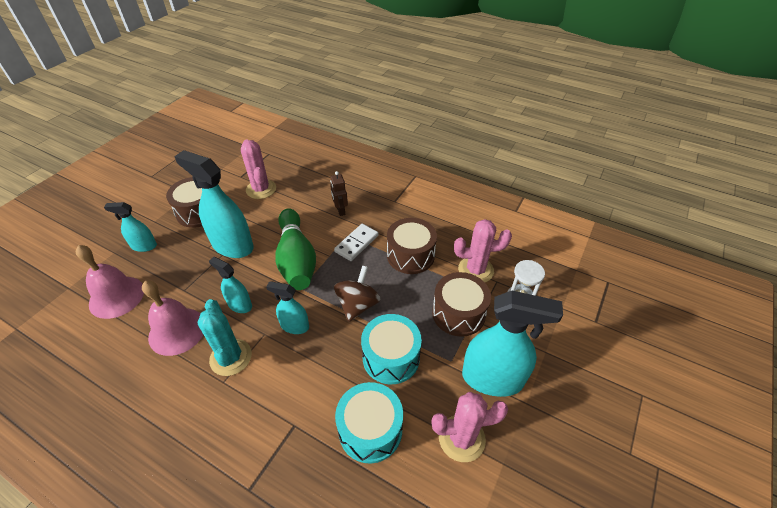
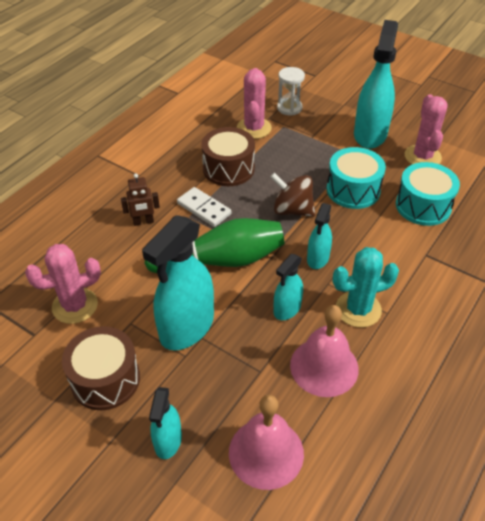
camera: 85 degrees left, 0 degrees up
brown drum [432,272,491,337] -> none

